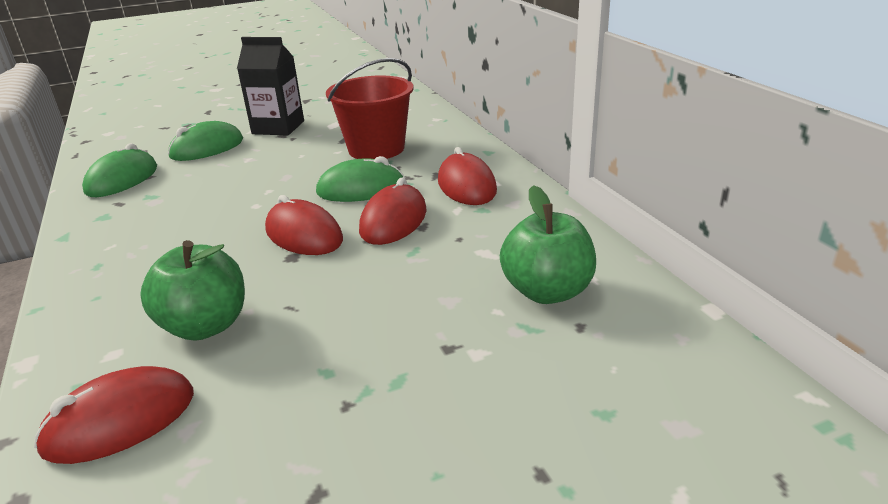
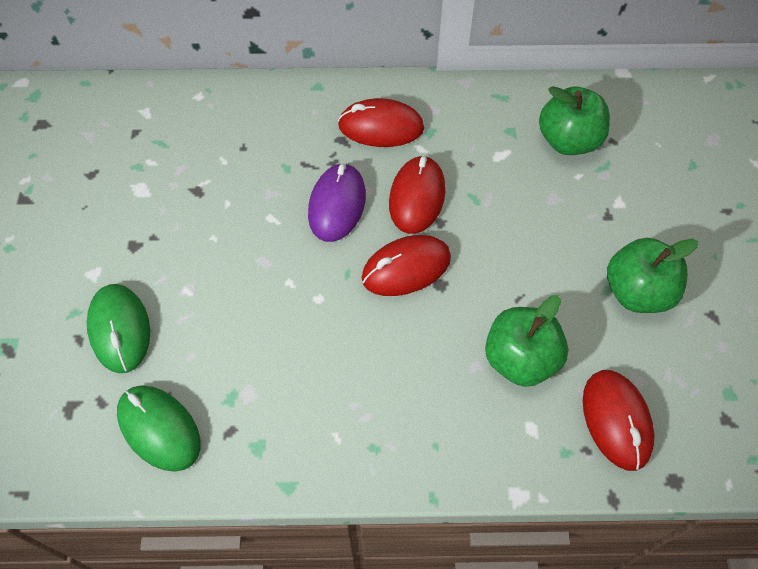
camera: 70 degrees left, 30 degrees up
black carton [237,37,304,136] -> none
green mouse [316,156,405,202] -> purple mouse [308,163,366,242]
red bucket [326,58,414,159] -> none
red mouse [359,177,427,245] -> red mouse turned 60 degrees clockwise [389,155,445,234]
none -> green apple [607,238,698,313]

